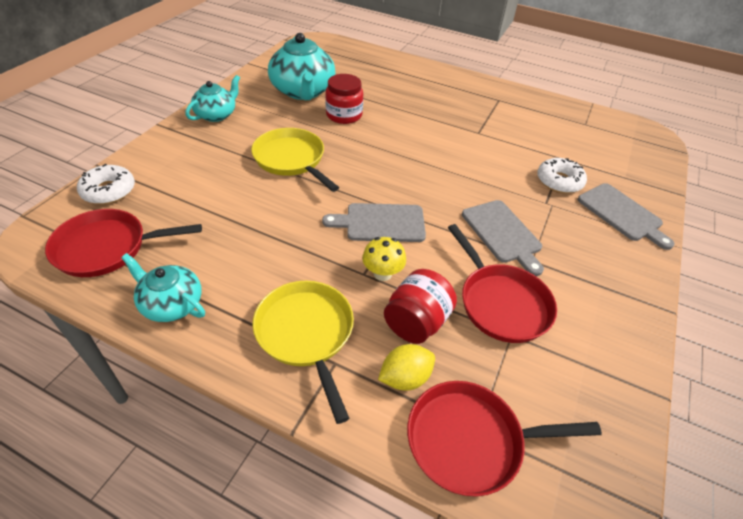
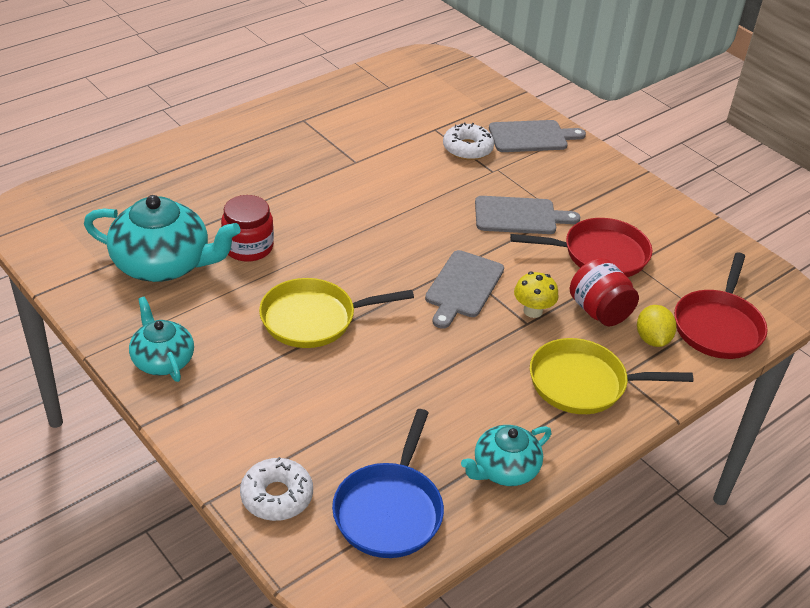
camera: 65 degrees left, 5 degrees down
red pan [45,209,202,277] -> blue pan [332,409,444,558]

